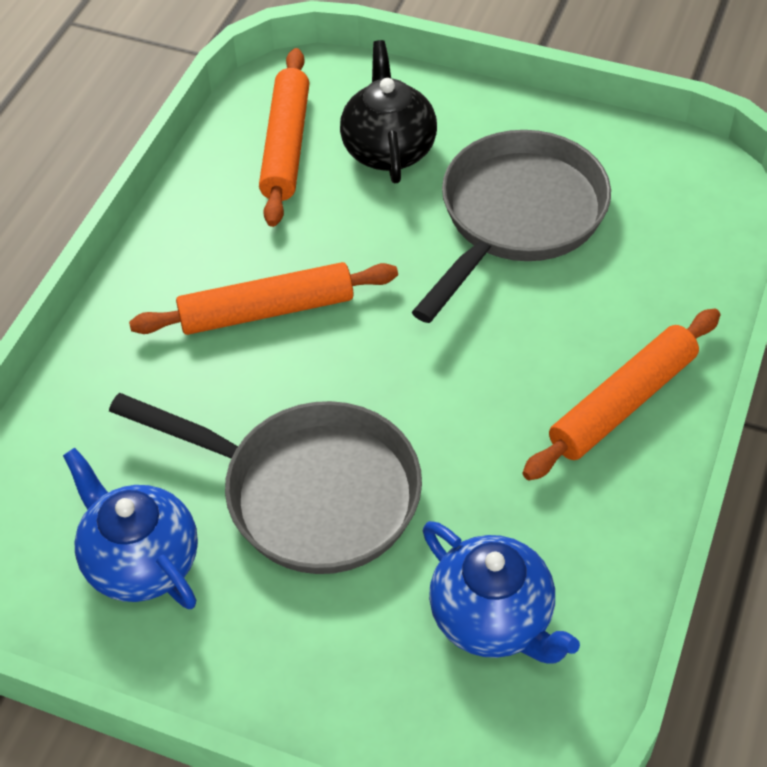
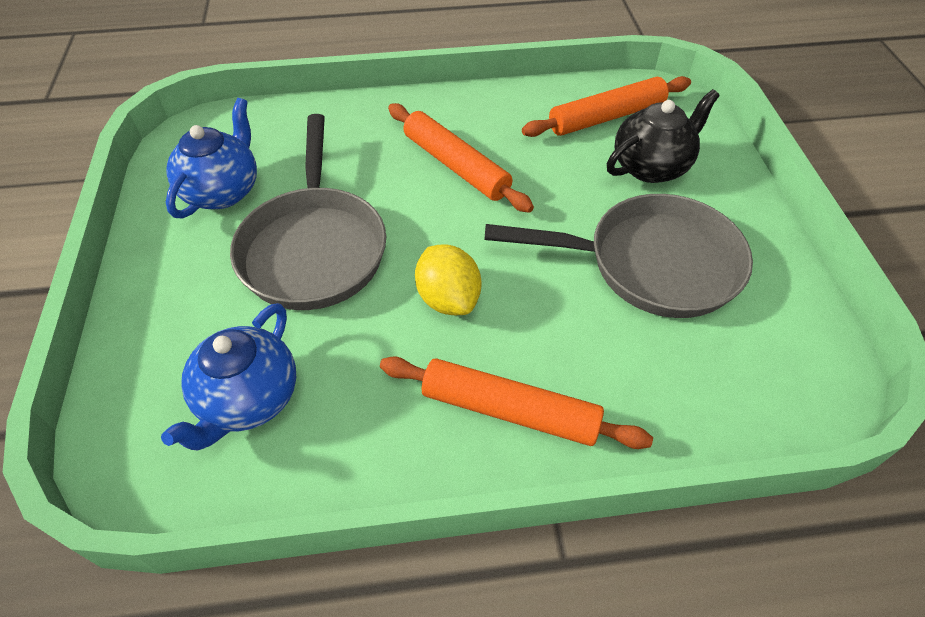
camera: 60 degrees right, 0 degrees up
none -> yellow lemon [415,244,481,315]

